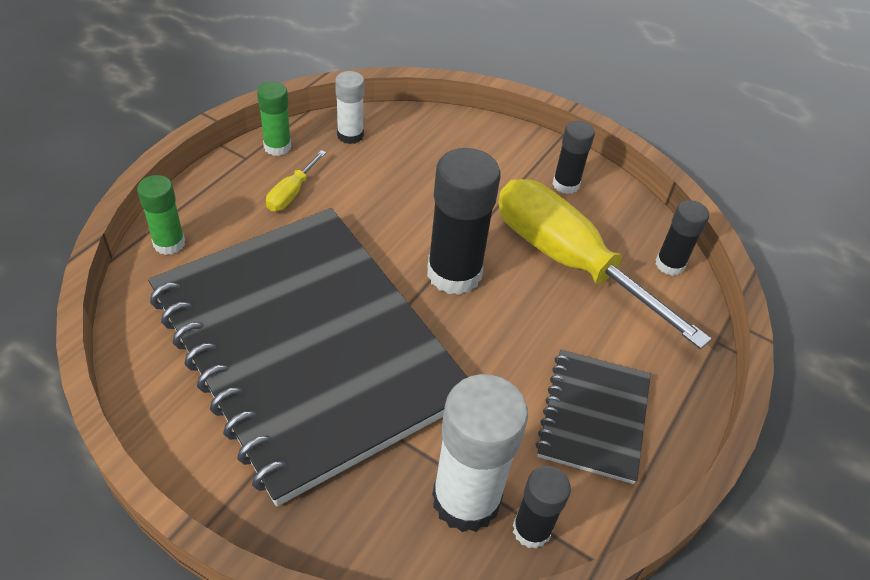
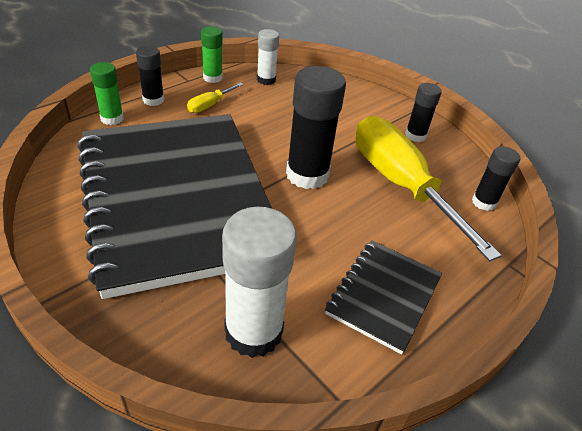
camera: 15 degrees right, 5 degrees down
black glue stick [513,466,571,549] -> black glue stick moved to [136,46,164,106]

